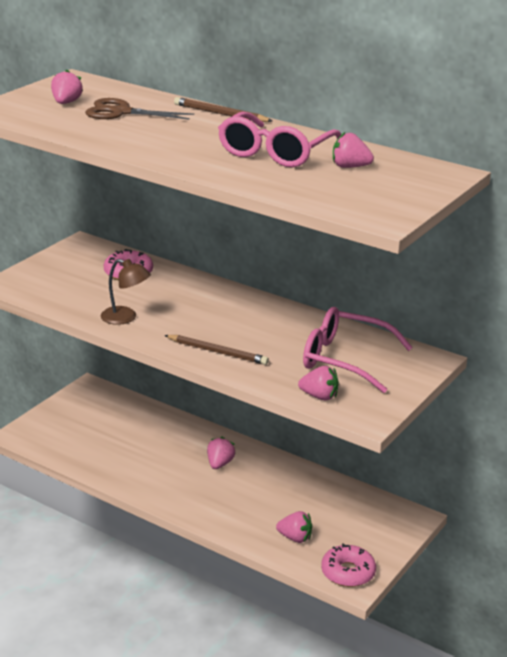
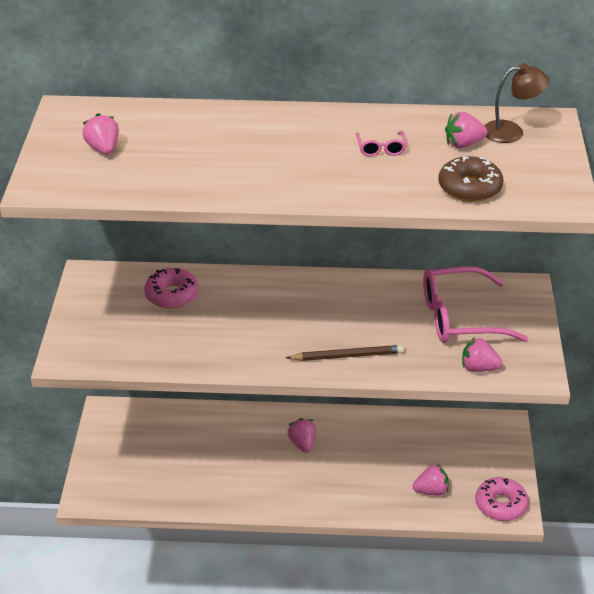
camera: 30 degrees left, 10 degrees up
brown scissors [85,98,194,120] -> none
brown lamp [101,259,151,325] -> brown lamp moved to [484,63,550,143]
brown pencil [174,97,273,122] -> none
pink glasses [218,112,341,167] -> pink glasses [356,131,406,157], size x0.43
pink strawberry [298,366,339,400] -> pink strawberry turned 150 degrees counterclockwise [462,337,502,372]
none -> brown donut [438,156,504,202]

